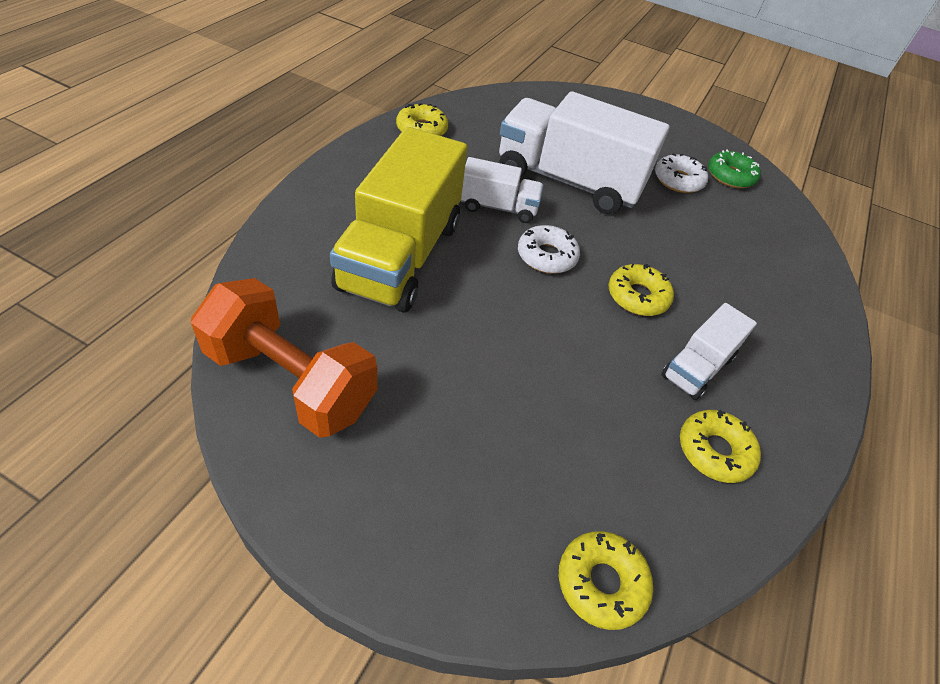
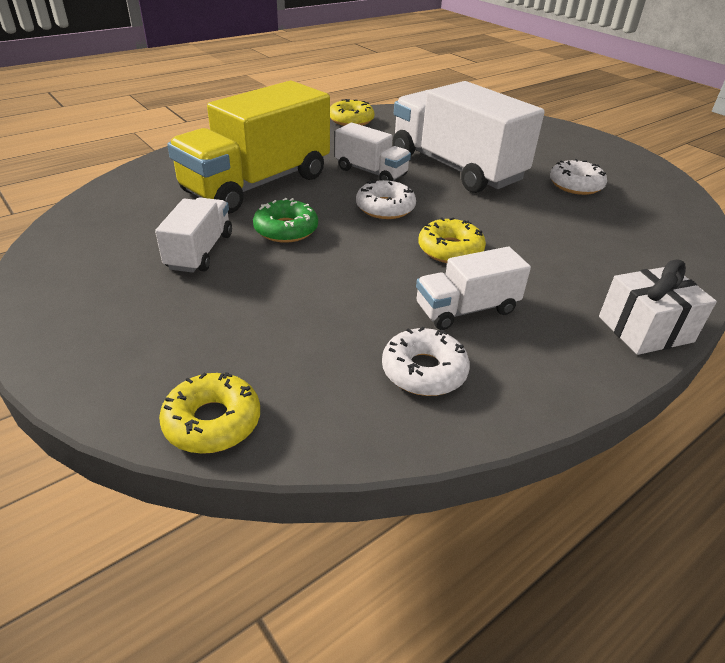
camera: 30 degrees right, 10 degrees down
orange dumbbell [191,278,377,438] -> none
yellow donut [680,410,761,483] -> white donut [382,327,470,396]
green donut [708,149,761,188] -> green donut moved to [253,198,318,243]
none -> white truck [155,198,232,273]
none -> white gift [599,259,717,355]

